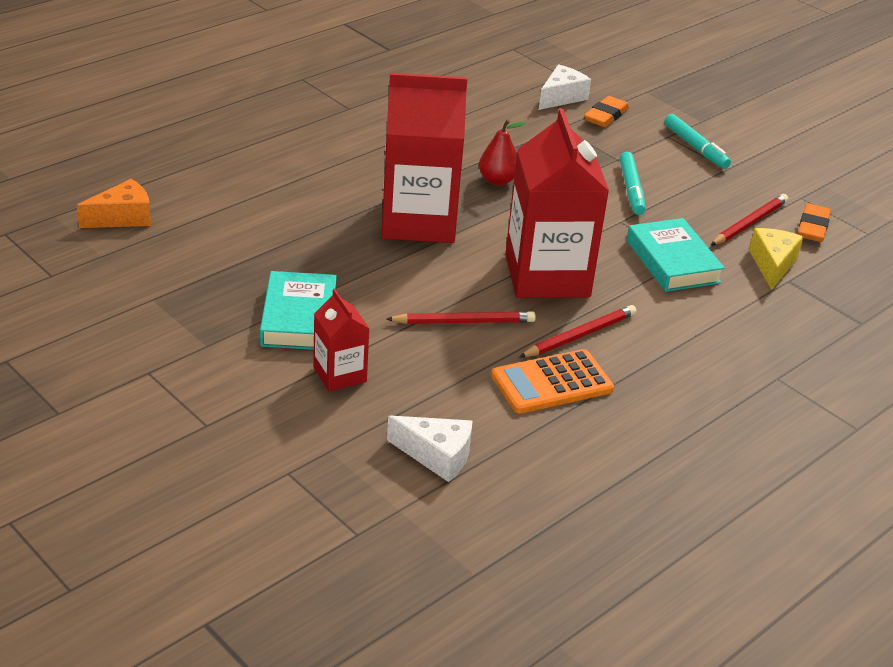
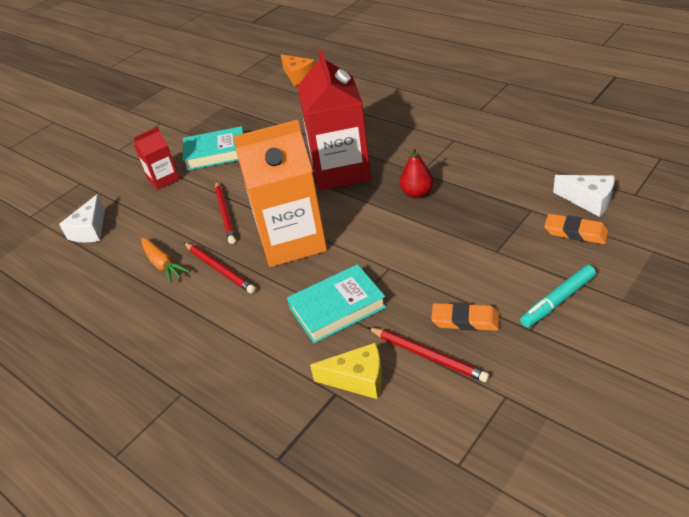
camera: 90 degrees right, 5 degrees up
orange calculator [491,349,614,414] -> orange carrot [141,238,190,284]
red carton [505,108,609,298] -> orange carton [233,120,327,267]
turquoise marker [619,152,646,215] -> none
orange eraser [798,203,831,242] -> orange eraser moved to [431,302,499,331]

